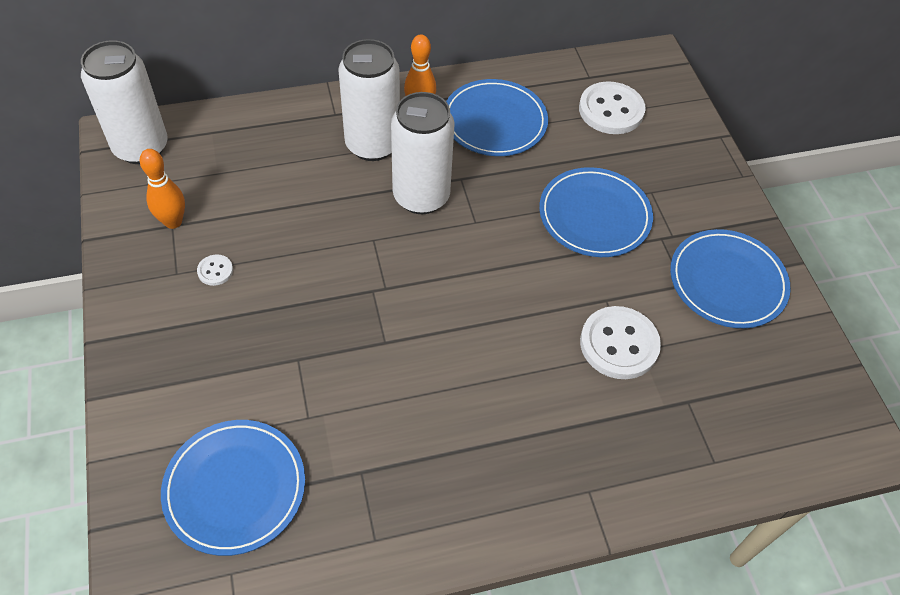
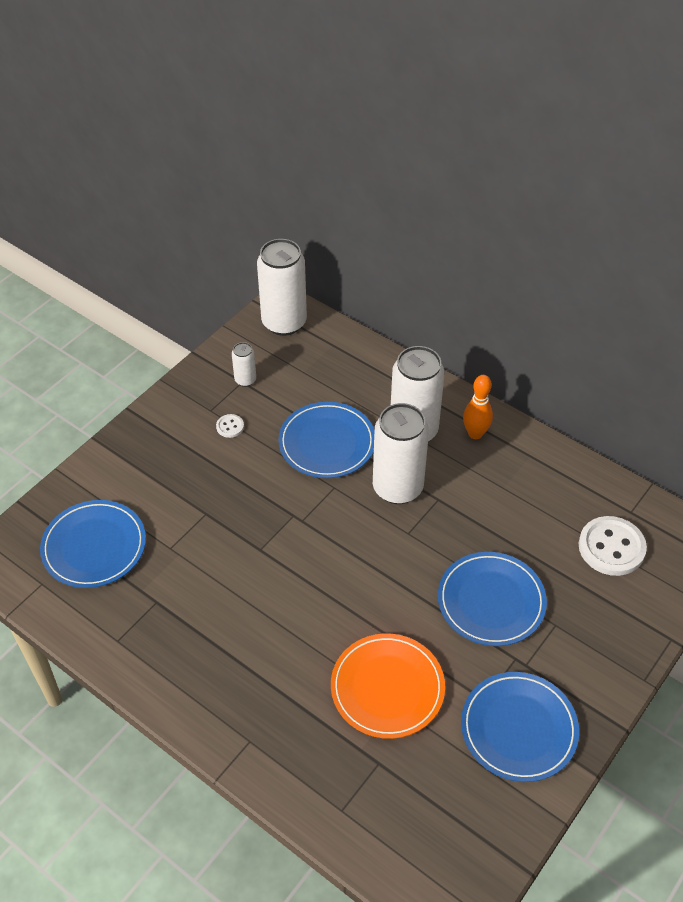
camera: 55 degrees right, 5 degrees down
orange bowling pin [140,149,185,229] -> white can [232,342,256,387]
blue plate [446,79,548,156] -> blue plate moved to [278,402,374,478]
white button [580,306,661,379] -> orange plate [331,633,445,739]

